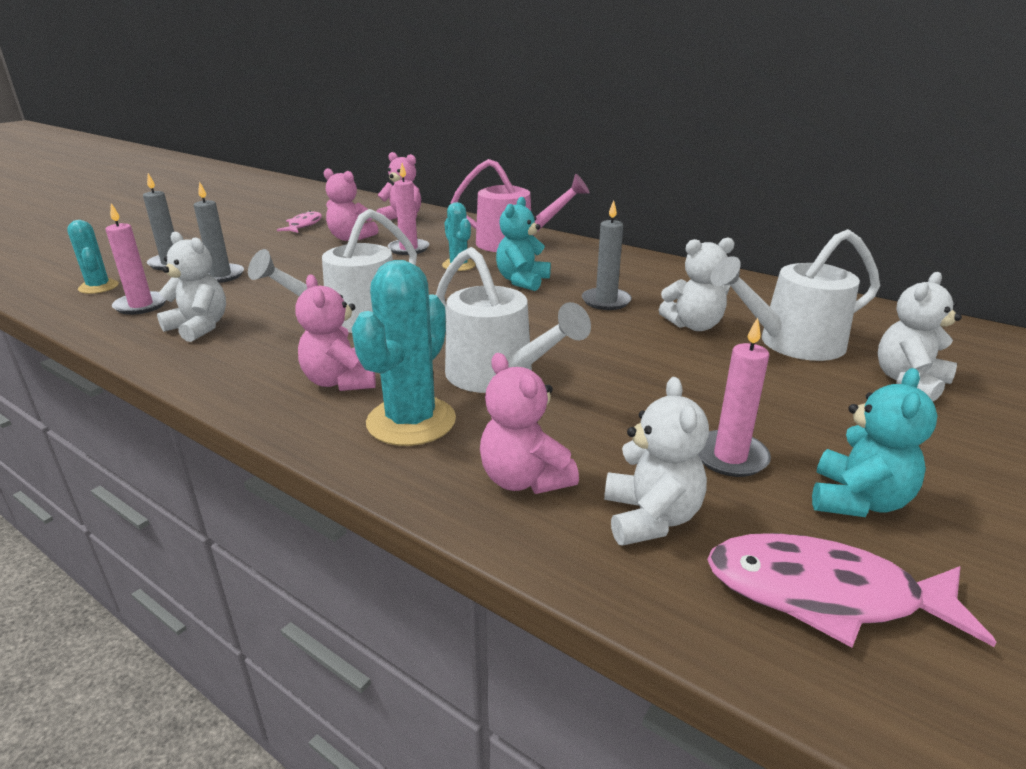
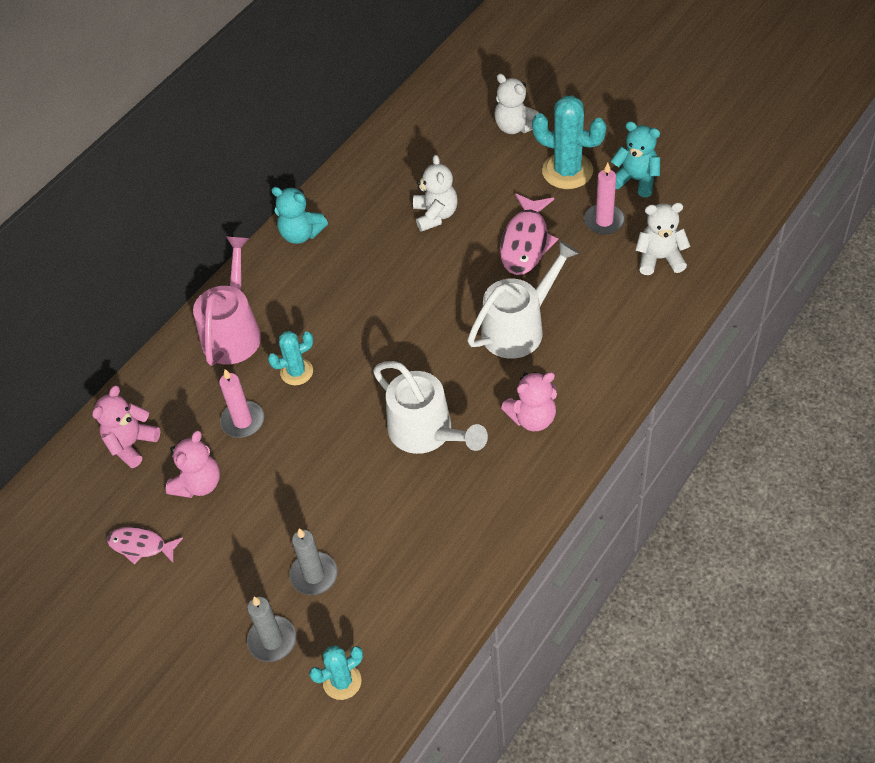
camera: 85 degrees left, 25 degrees up
pink candle [105,203,166,315] -> none
white teddy bear [157,232,226,342] -> none
turquoise cactus [352,260,456,446] -> turquoise cactus moved to [532,95,606,189]
pink teddy bear [480,353,579,494] -> none
turquoise teddy bear [496,197,551,291] -> turquoise teddy bear moved to [271,187,328,244]
grey candle [582,200,632,310] -> none
pink fish [707,533,997,648] -> pink fish moved to [500,193,558,275]
white watering can [710,229,880,361] -> none

